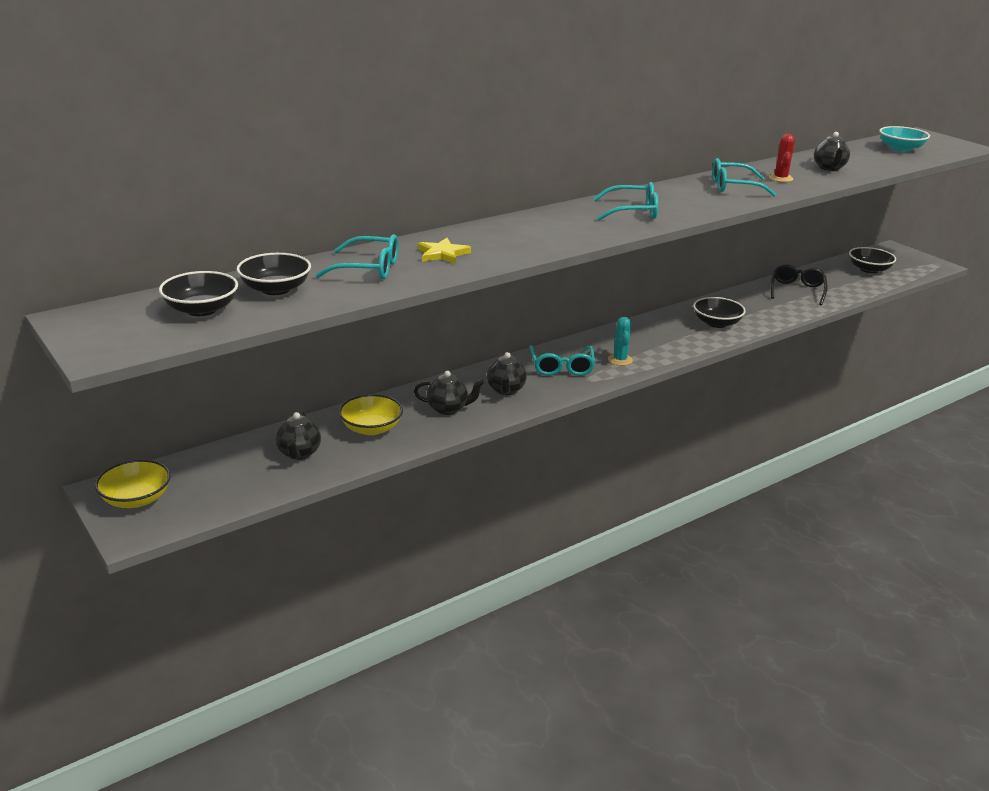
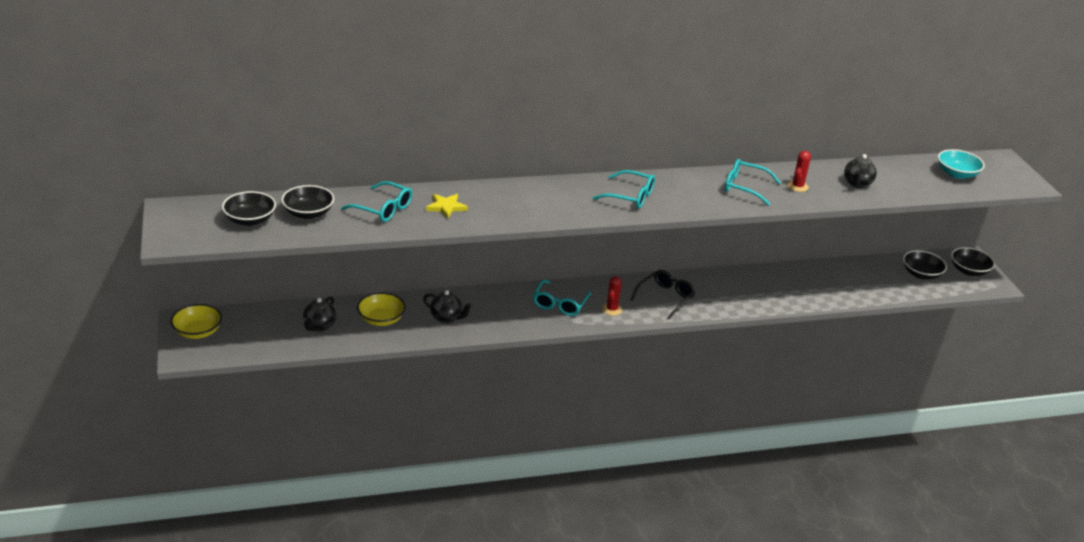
camera: 20 degrees right, 5 degrees up
black teapot [487,352,527,395] -> none
turquoise cactus [608,317,633,366] -> red cactus [602,276,622,316]
black bowl [693,297,746,328] -> black bowl moved to [951,247,995,276]
black glasses [770,264,828,305] -> black glasses moved to [631,270,695,319]

